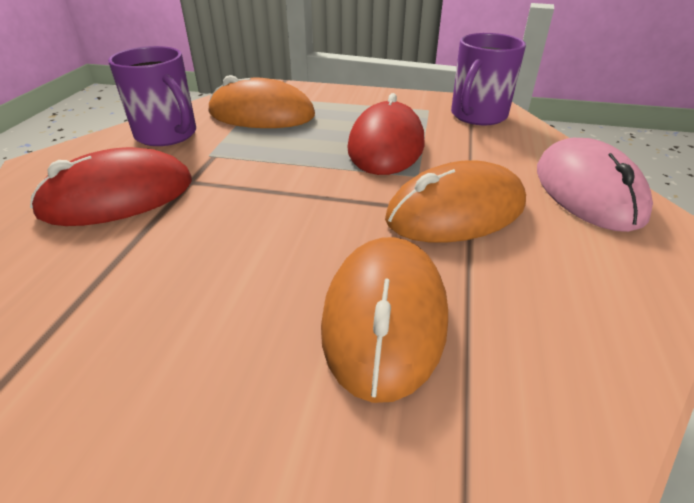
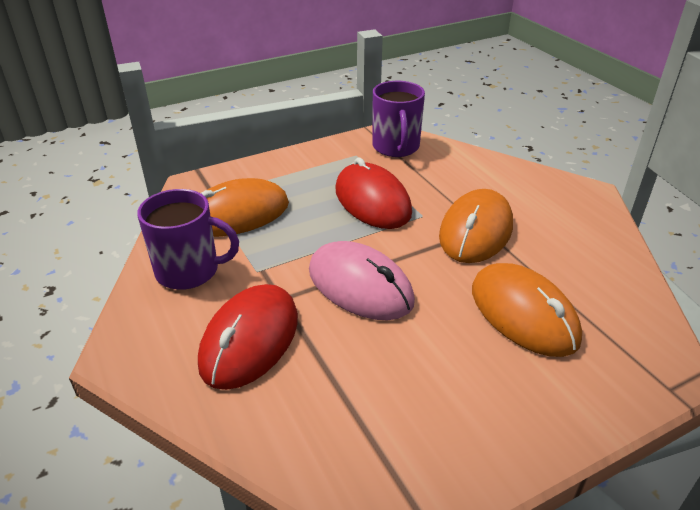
camera: 40 degrees left, 0 degrees up
pink mouse [537,138,653,232] -> pink mouse moved to [309,241,415,320]

